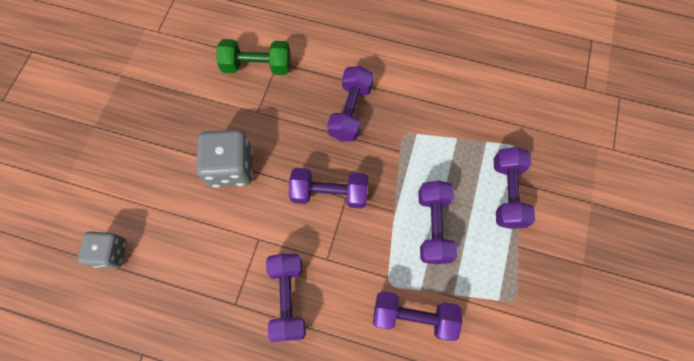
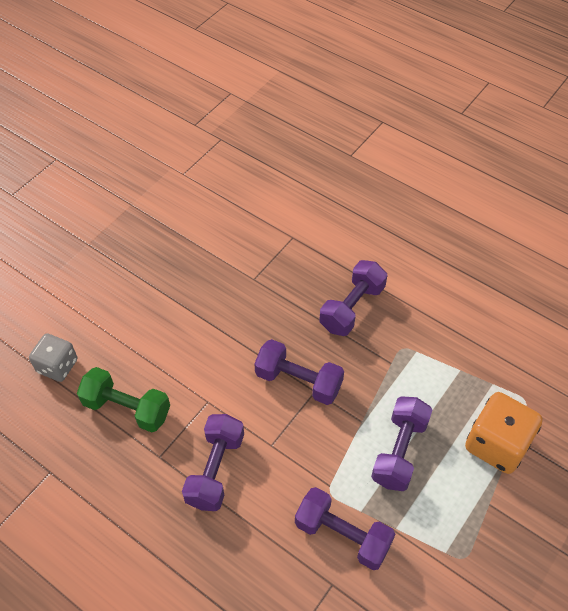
camera: 20 degrees right, 15 degrees down
grey dice [196,130,253,188] -> none
green dumbbell [216,39,290,75] -> green dumbbell moved to [77,367,170,432]
purple dumbbell [494,147,535,229] -> orange dice [465,392,543,474]

